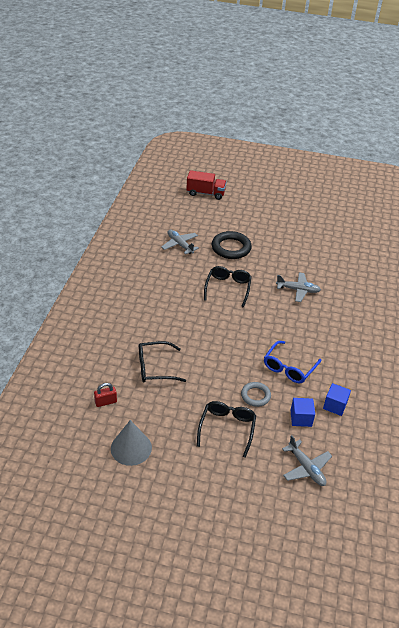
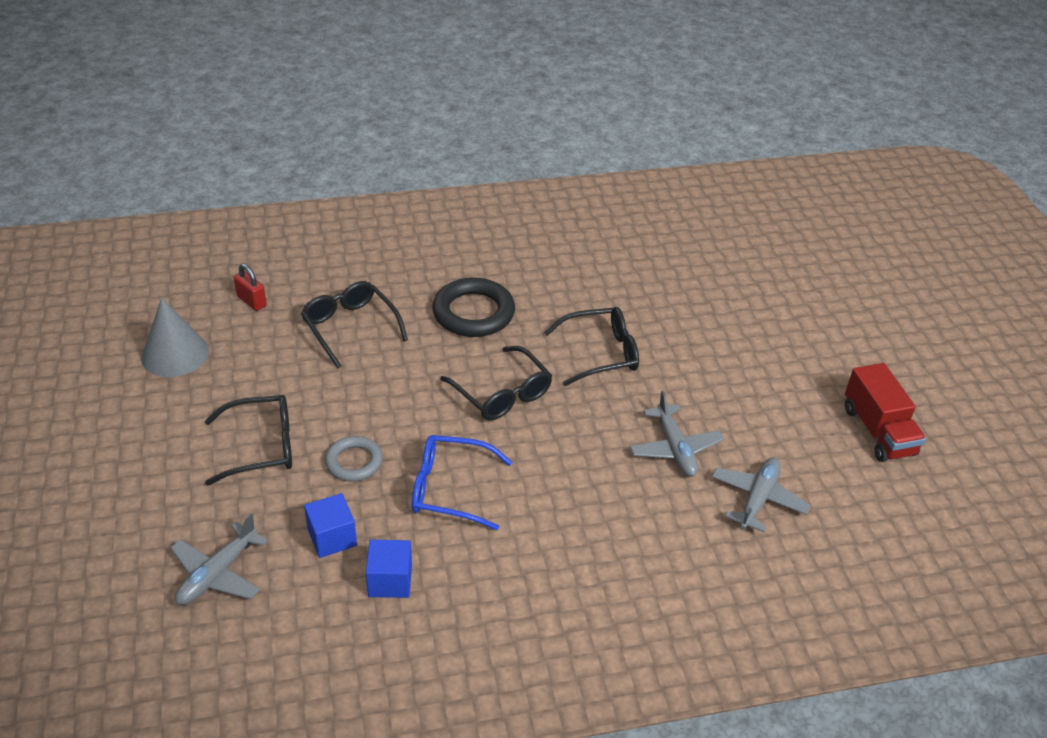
camera: 65 degrees right, 0 degrees up
grey plane [161,229,199,254] -> grey plane moved to [712,457,811,532]
red truck [186,170,226,200] -> red truck moved to [845,363,926,462]
black ring [211,231,252,259] -> black ring moved to [432,277,515,337]
none -> black glasses [440,346,553,421]

